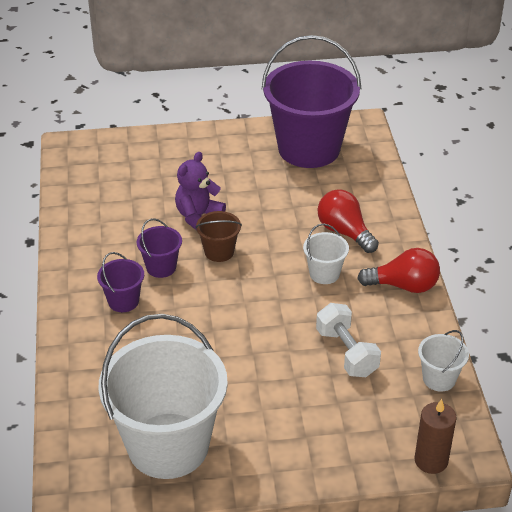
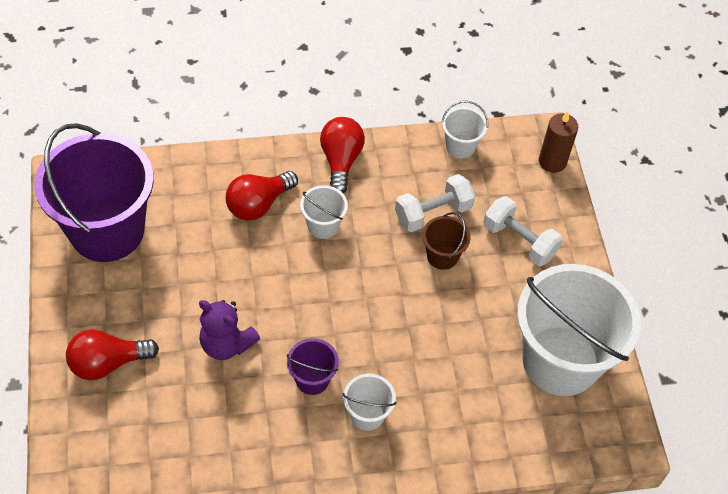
camera: 95 degrees left, 15 degrees up
purple bucket [97,252,144,312] -> white bucket [343,374,397,431]
brown bucket [195,211,242,262] -> brown bucket moved to [422,212,471,270]
none -> red light bulb [66,329,159,380]
none -> white dumbbell [483,196,563,266]

